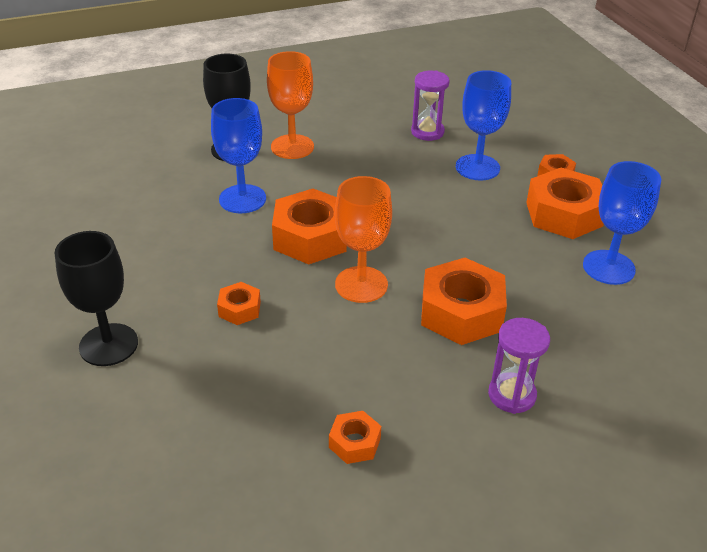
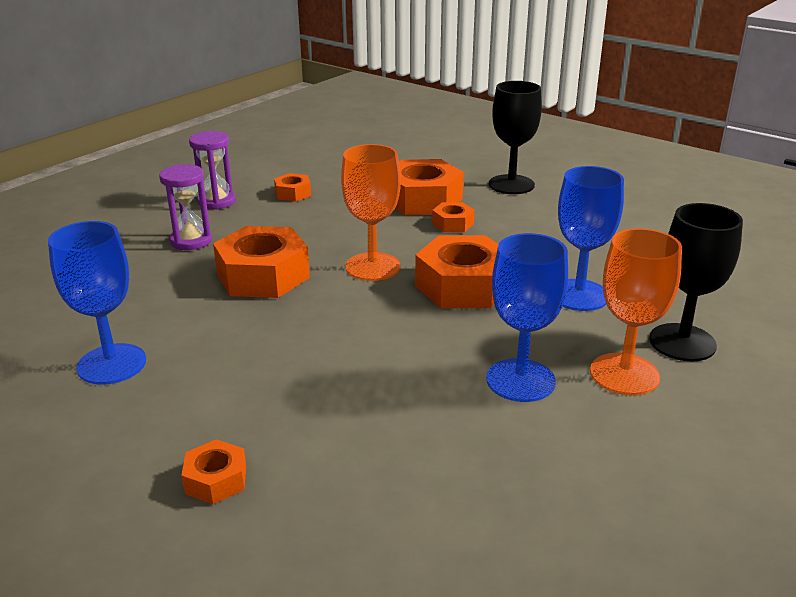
camera: 150 degrees right, 10 degrees down
purple hourglass [411,71,450,141] -> purple hourglass moved to [189,131,236,210]
blue goblet [456,70,511,180] -> blue goblet moved to [486,233,568,402]
orange nut [526,168,604,239] -> orange nut moved to [395,159,464,215]

